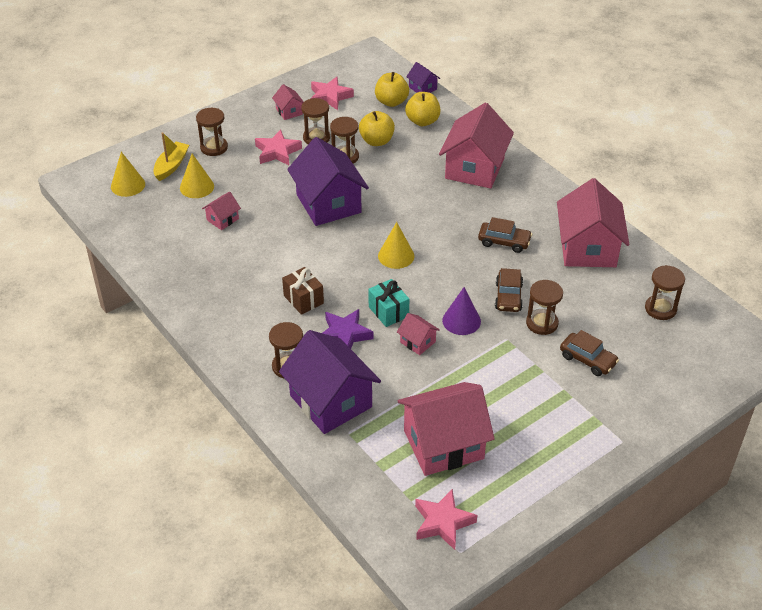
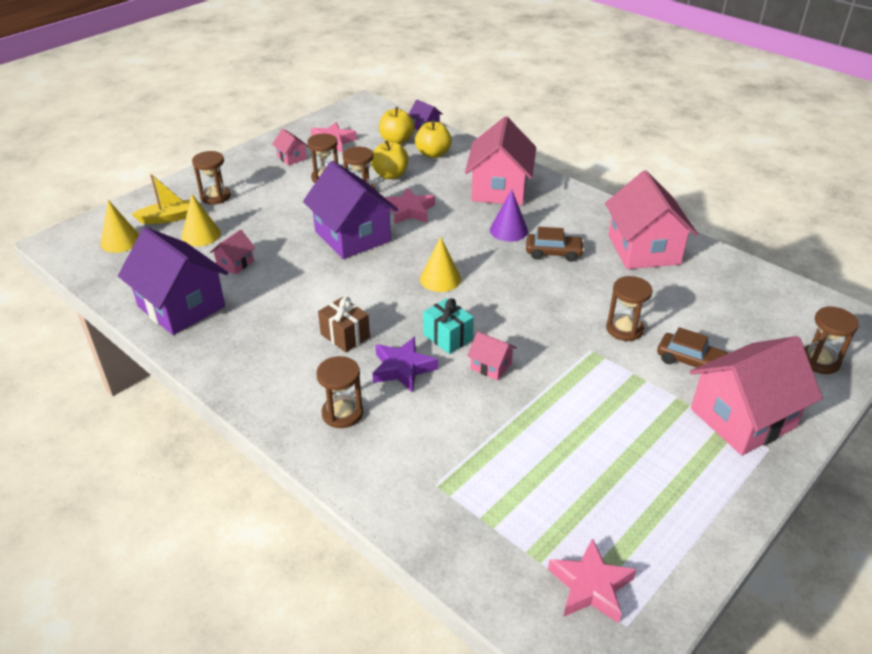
camera: 10 degrees left, 5 degrees down
yellow boat [153,132,189,181] -> yellow boat turned 60 degrees clockwise [132,174,190,224]
pink star [255,129,302,165] -> pink star moved to [385,187,435,224]
purple house [279,330,381,434] -> purple house moved to [118,227,228,335]
pink house [398,382,495,476] -> pink house moved to [689,336,823,455]
purple cone [442,287,481,335] -> purple cone moved to [490,189,528,242]
brown car [495,268,523,312] -> none
brown hourglass [645,265,685,320] -> brown hourglass moved to [804,306,859,374]

